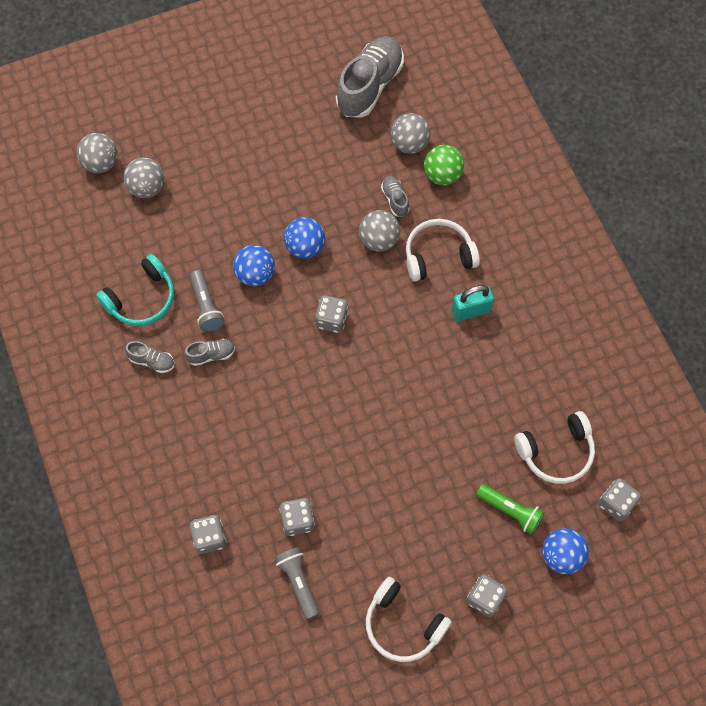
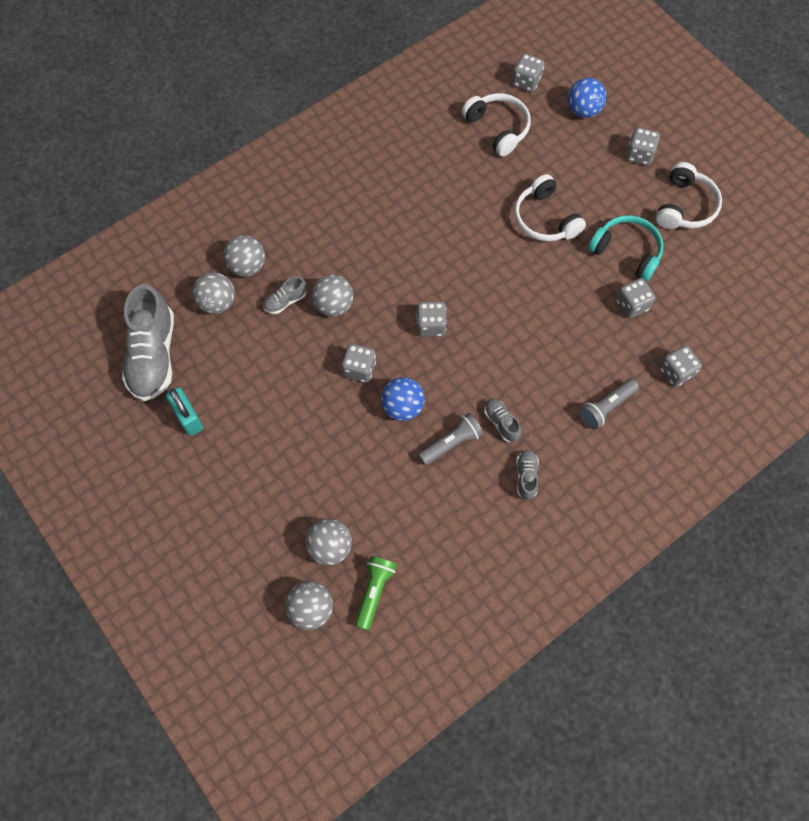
camera: 105 degrees left, 0 degrees up
turquoise headphones [96,254,174,326] -> turquoise headphones moved to [588,215,664,282]
grey flashlight [274,547,320,619] -> grey flashlight moved to [579,379,639,429]
blue ball [284,217,325,259] -> grey dice [342,344,376,383]
grey shoe [336,36,404,118] -> grey shoe turned 105 degrees counterclockwise [122,284,174,401]
white headphones [406,219,480,281] -> white headphones moved to [514,174,586,242]
green ball [424,145,464,185] -> grey ball [224,235,265,277]
turquoise padlock [452,285,494,321] -> turquoise padlock moved to [166,387,204,436]
green flashlight [476,484,545,535] -> green flashlight moved to [355,556,397,631]

